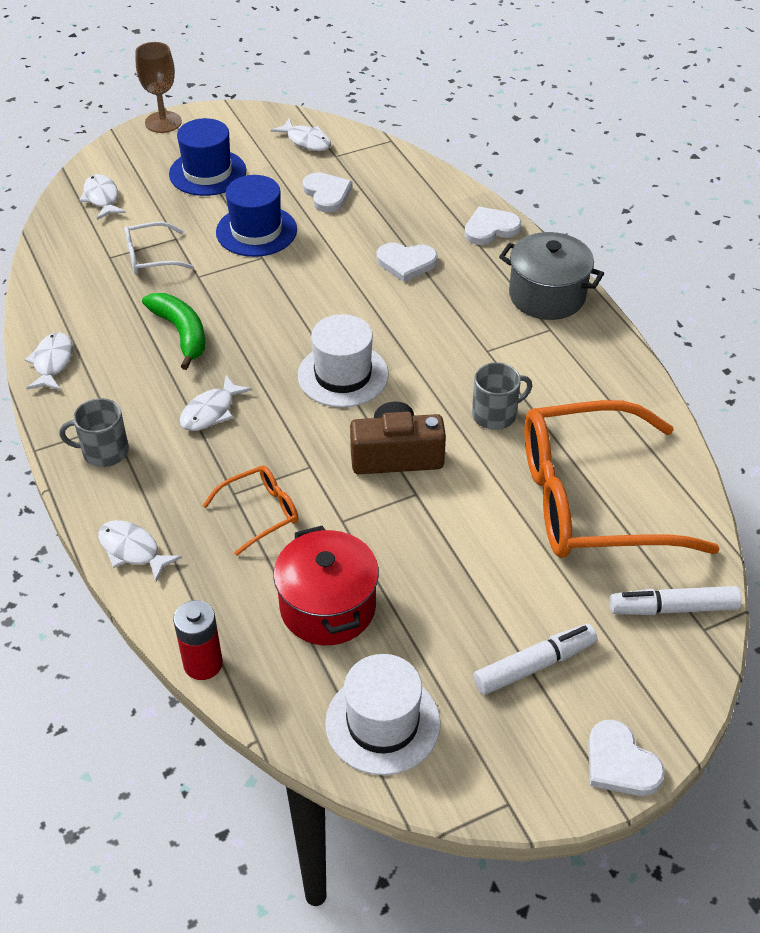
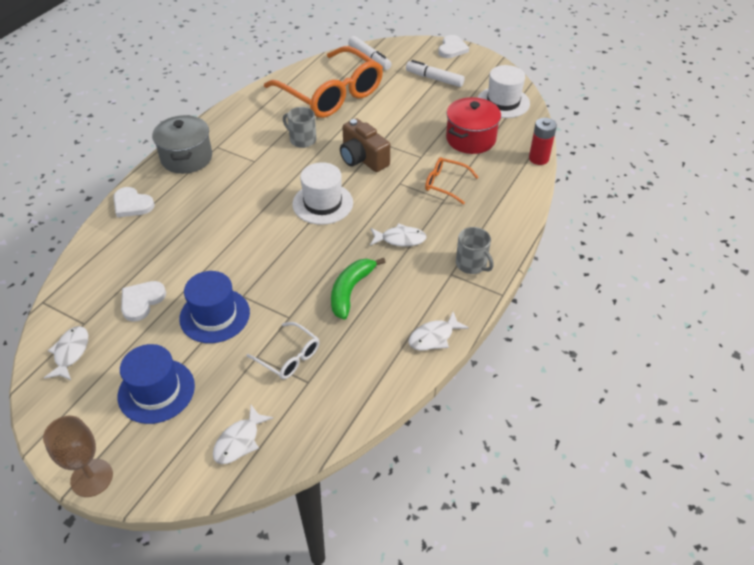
camera: 125 degrees left, 0 degrees up
white fish [98,520,182,581] -> none
white heart [377,243,438,282] -> none

